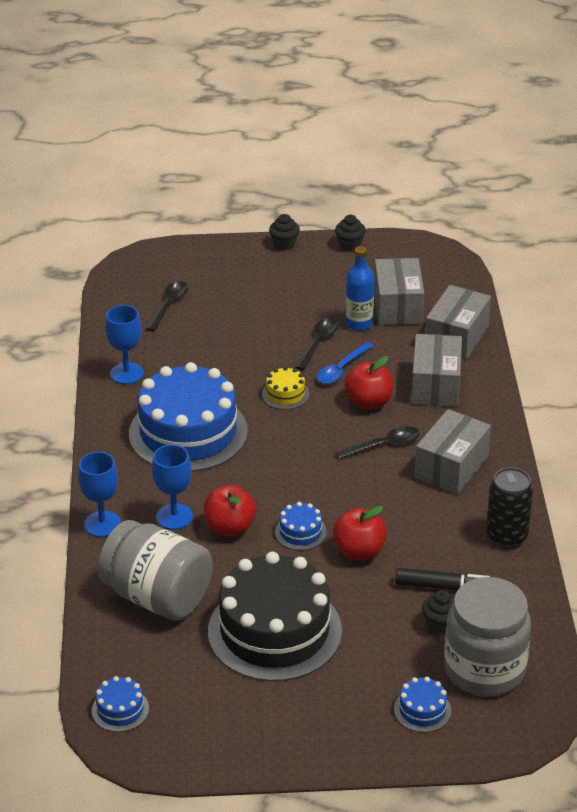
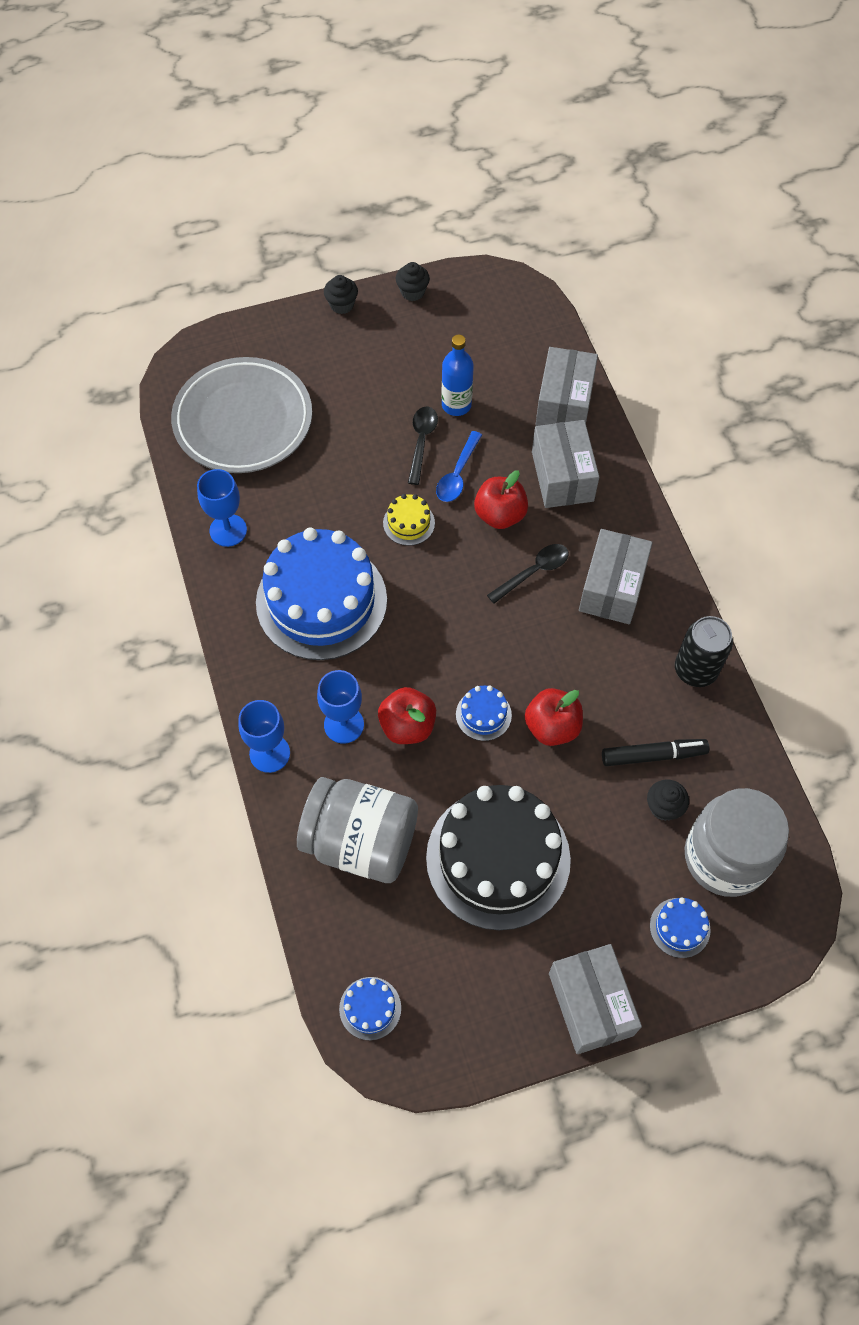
camera: 15 degrees left, 25 degrees up
black spoon [146,281,188,331] -> grey plate [171,357,312,473]
grey box [374,258,424,325] -> grey box moved to [549,944,642,1054]

